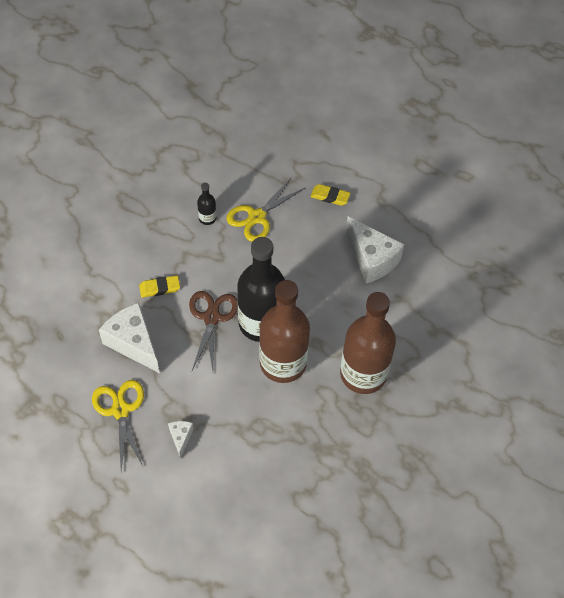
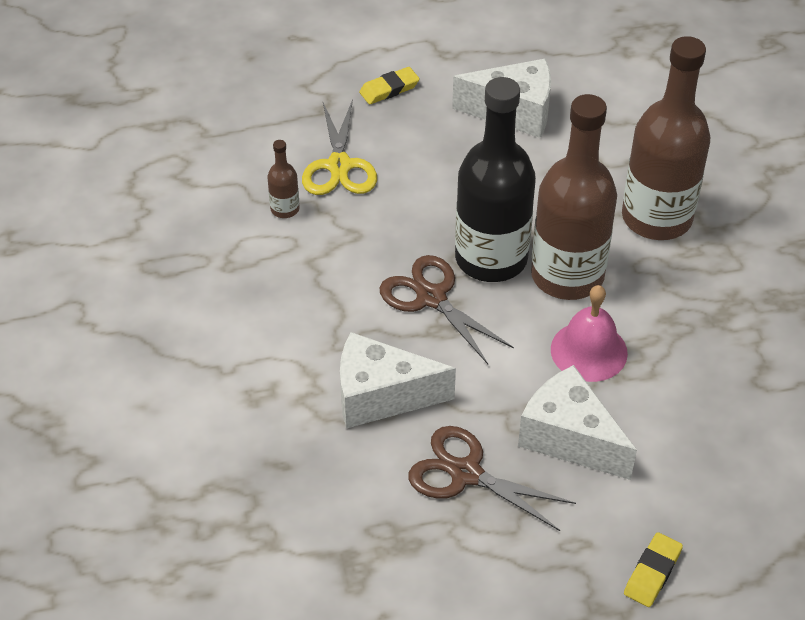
camera: 45 degrees left, 10 degrees down
yellow scissors [92,380,144,470] -> brown scissors [408,426,576,531]
yellow eraser [139,275,180,298] -> yellow eraser moved to [624,532,683,607]
white cheese [168,421,194,459] -> white cheese [518,365,637,480], size x2.07
black bottle [197,183,216,225] -> brown bottle [267,140,300,218]
none -> pink bell [551,285,628,382]

